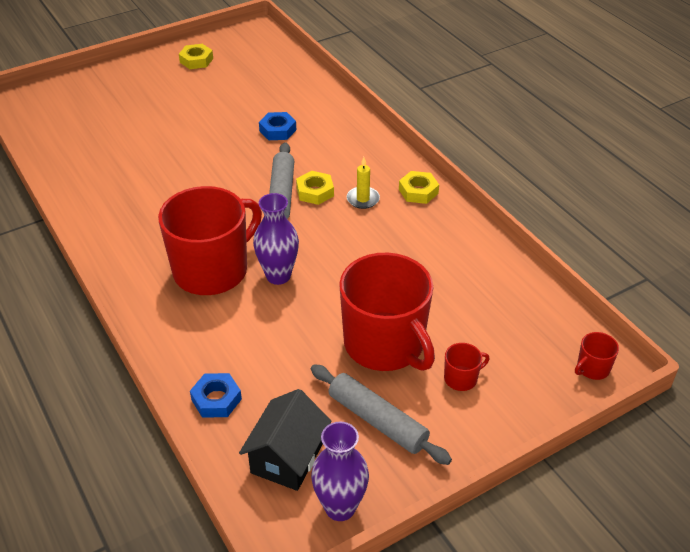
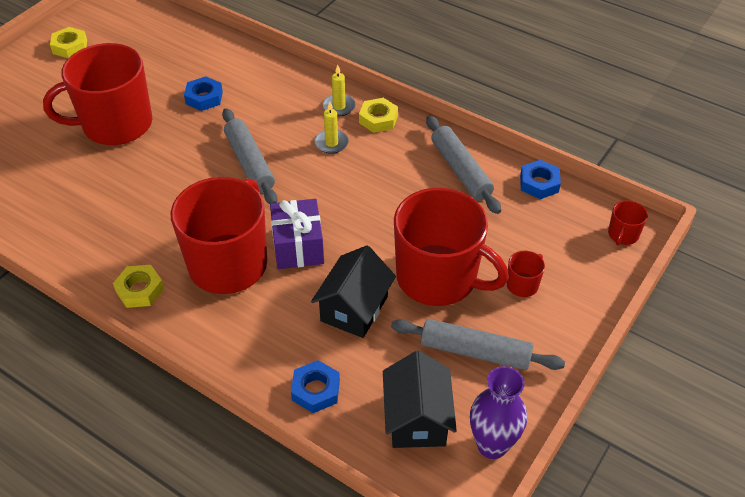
camera: 25 degrees left, 5 degrees up
purple vase [253,193,299,285] -> purple gift [270,199,324,269]
yellow nut [296,171,334,205] -> yellow nut moved to [113,265,164,308]
none -> red mug [43,43,152,145]
none -> black house [311,245,396,338]
none -> yellow candle [323,65,356,116]
none -> grey rolling pin [426,115,501,214]
none -> blue nut [520,160,561,199]

